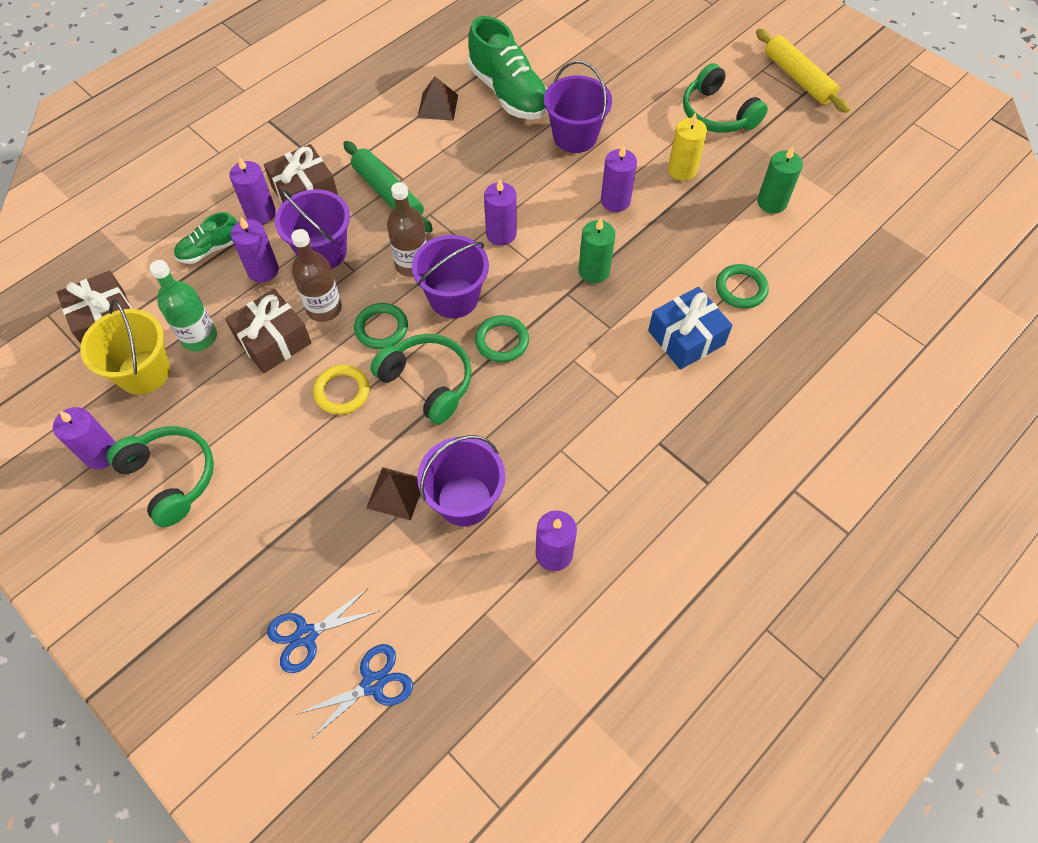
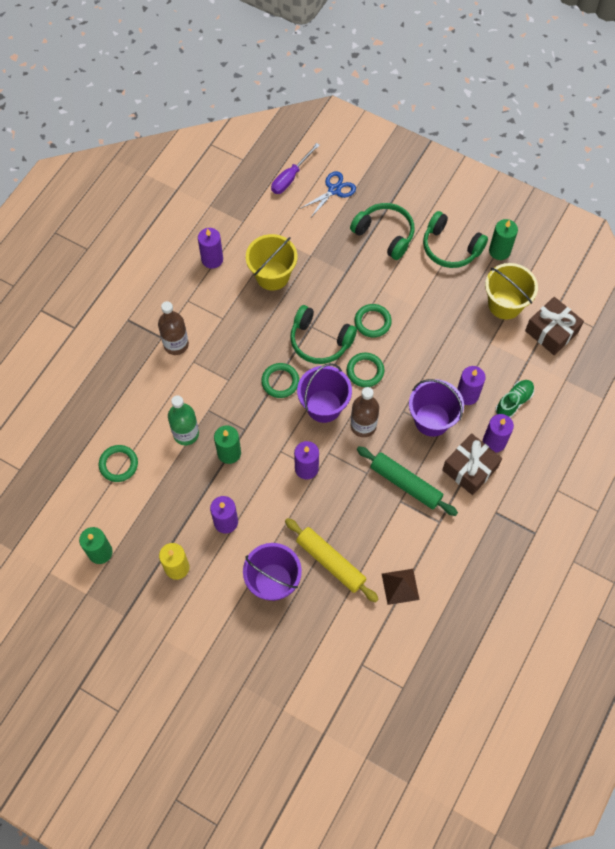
camera: 165 degrees right, 5 degrees up
purple candle [53,407,116,469] -> green candle [489,219,518,260]
green bottle [150,260,217,351] -> green bottle moved to [168,395,199,445]
brown gift [225,289,312,373] -> none
brown bottle [291,229,342,322] -> brown bottle moved to [158,301,189,355]
blue scissors [298,644,413,740] -> purple screwdriver [271,143,320,194]
yellow ring [313,365,370,415] -> green ring [354,304,392,338]
brown pyramid [366,467,421,520] -> none
purple bucket [417,435,505,526] -> yellow bucket [246,234,297,290]
green shoe [468,16,547,120] -> none
blue gift [648,287,733,370] -> none
green headphones [683,63,768,133] -> green headphones moved to [350,203,414,260]
yellow rolling pin [756,28,850,113] -> yellow rolling pin moved to [285,518,379,602]

